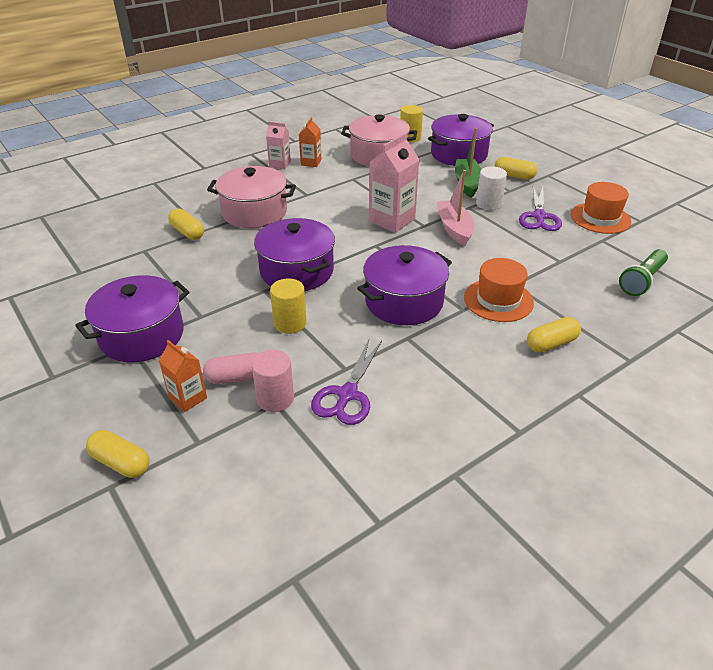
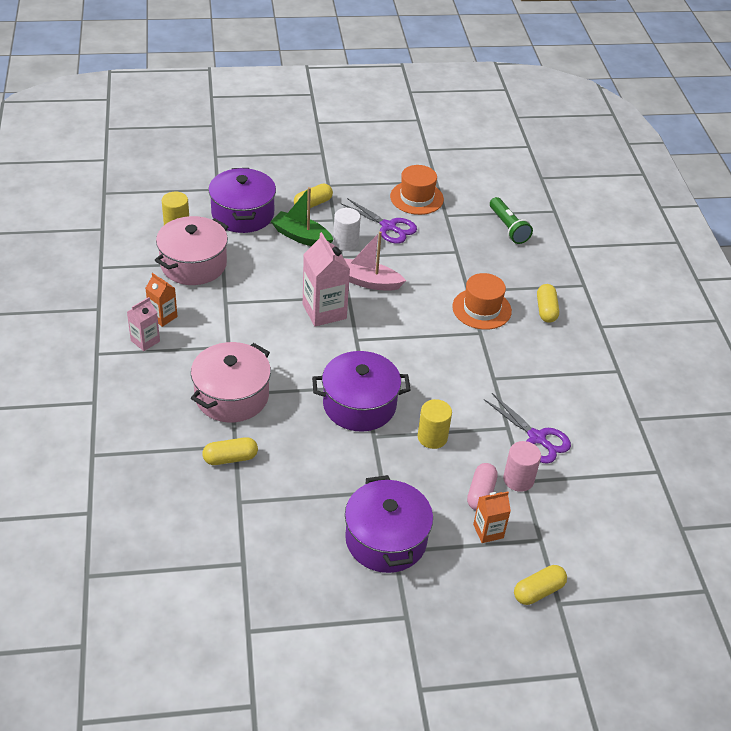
camera: 65 degrees left, 5 degrees up
purple pot [357,245,452,325] -> none

